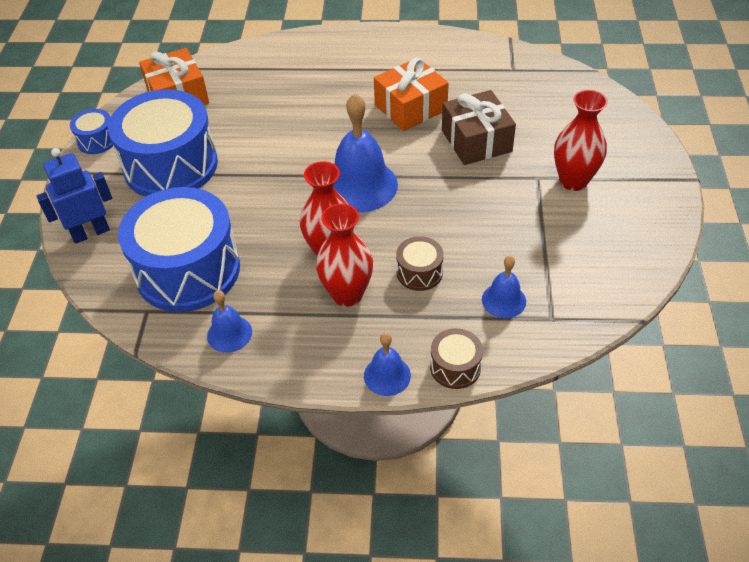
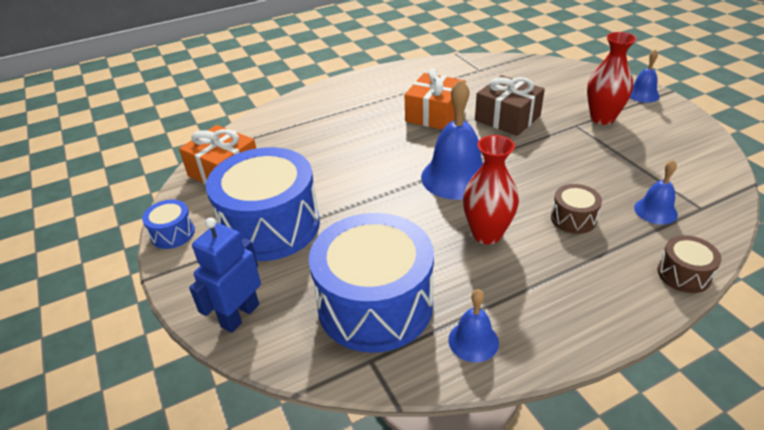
camera: 30 degrees left, 10 degrees down
red vase [316,203,373,307] -> none
blue bell [364,333,411,396] -> blue bell moved to [630,49,660,103]

